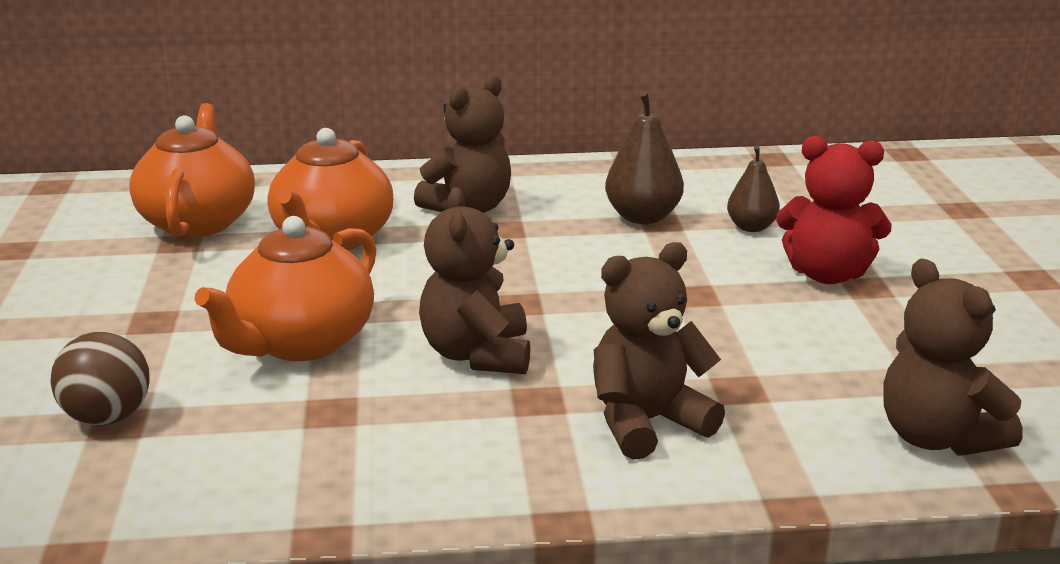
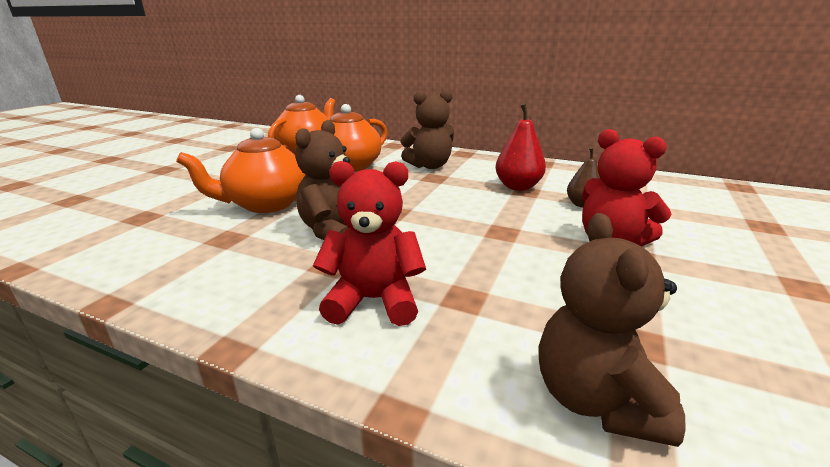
camera: 30 degrees right, 0 degrees up
brown ball [51,331,150,425] -> none
brown teddy bear [593,242,725,460] -> red teddy bear [313,161,426,326]
brown pear [605,91,684,224] -> red pear [495,103,546,191]

